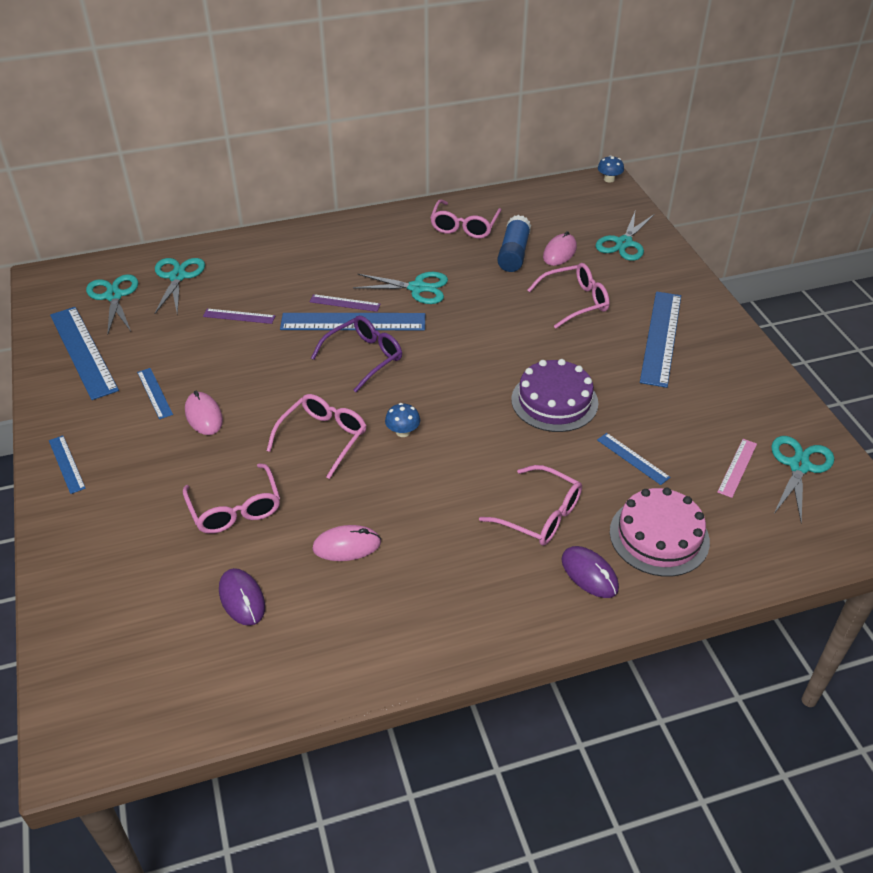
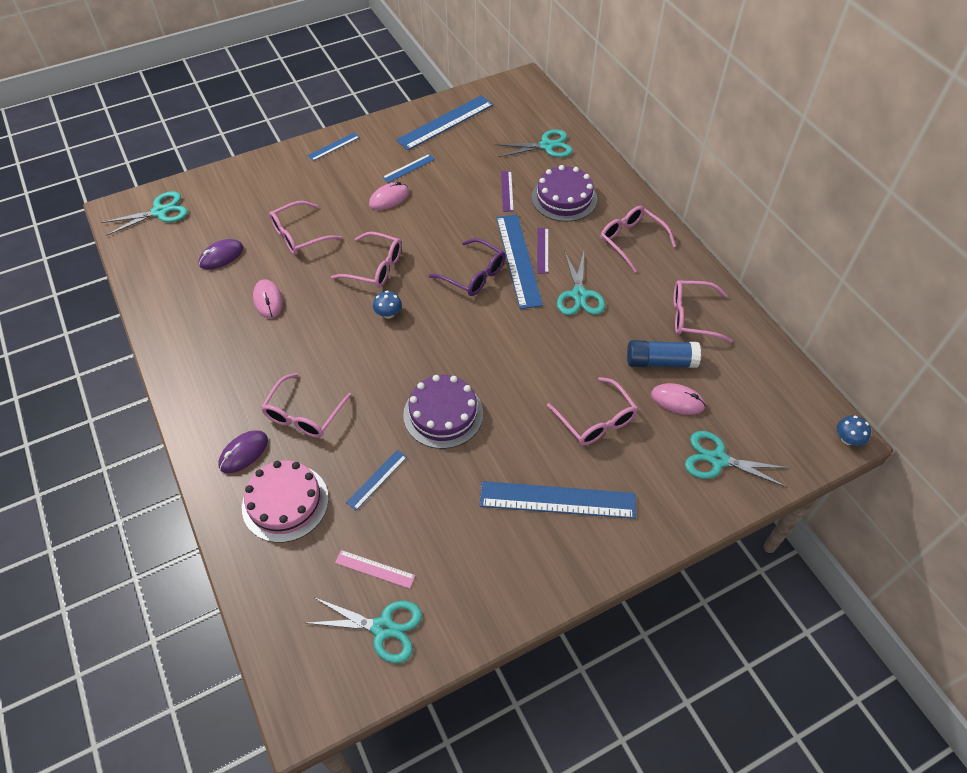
camera: 80 degrees right, 10 degrees up
turquoise scissors [86,274,138,335] -> turquoise scissors moved to [101,191,188,236]
none -> purple cake [532,165,597,222]
none -> pink glasses [601,206,676,273]

